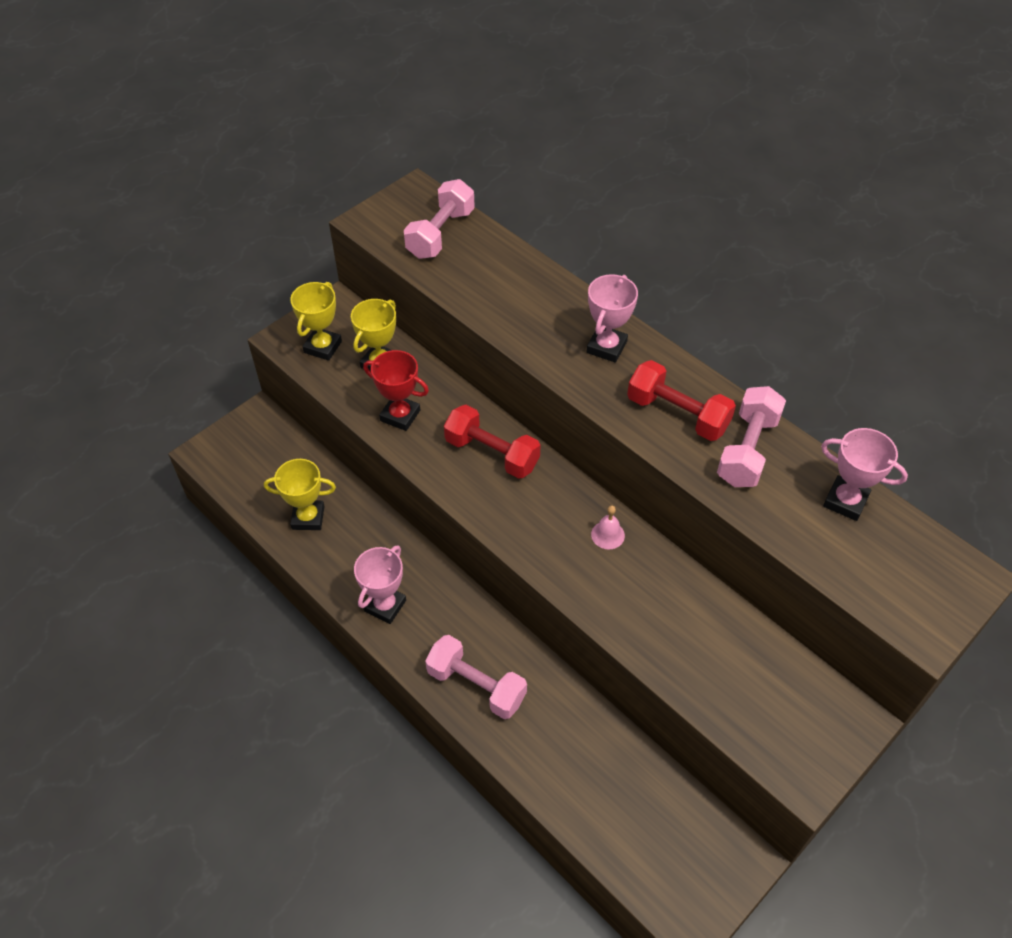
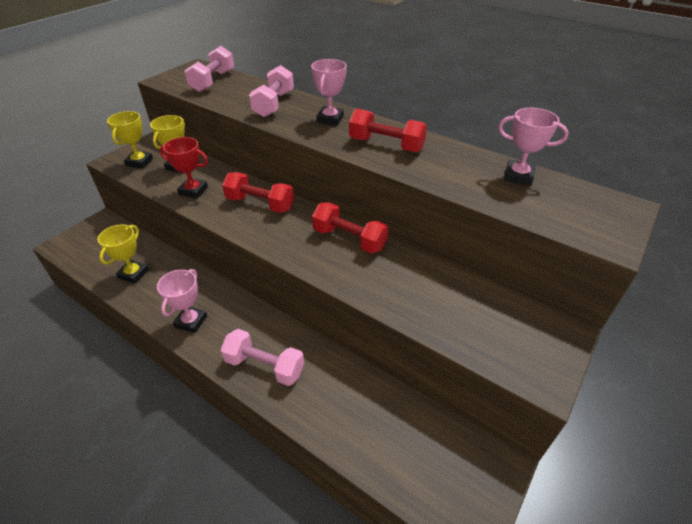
camera: 10 degrees left, 10 degrees down
yellow trophy [264,459,336,530] -> yellow trophy turned 60 degrees counterclockwise [98,225,149,284]
pink bell [591,506,625,549] -> red dumbbell [312,202,388,254]
pink dumbbell [717,386,786,487] -> pink dumbbell moved to [249,65,294,117]

